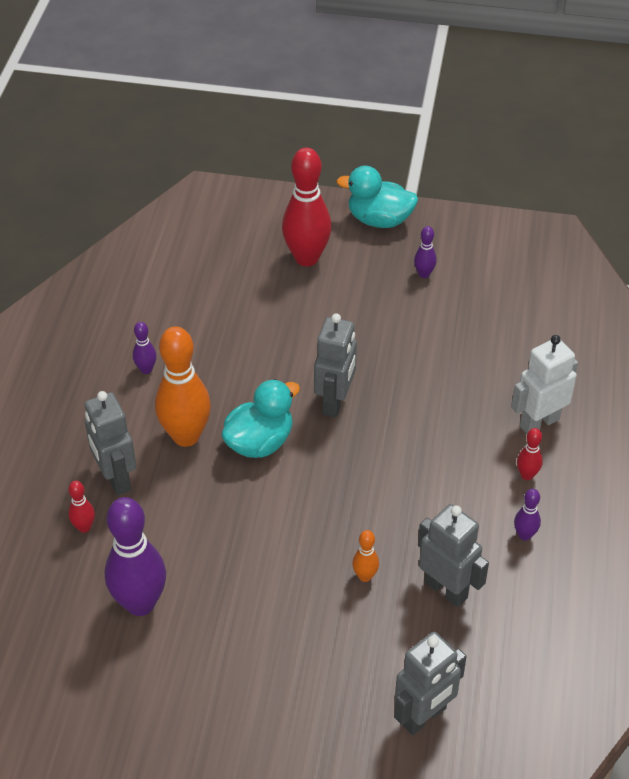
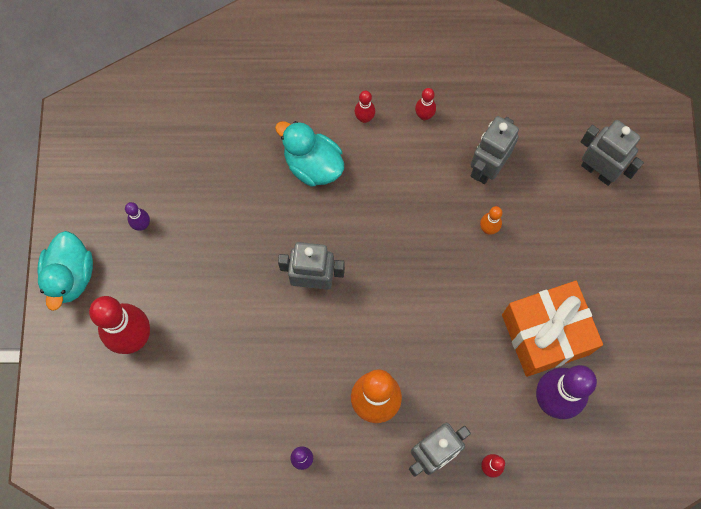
camera: 100 degrees left, 25 degrees up
turquoise duck [221,379,300,458] -> turquoise duck moved to [275,121,344,187]
white robot [511,335,578,434] -> none
purple bowling pin [514,489,541,541] -> red bowling pin [415,88,436,120]
none -> orange gift [502,281,603,377]

